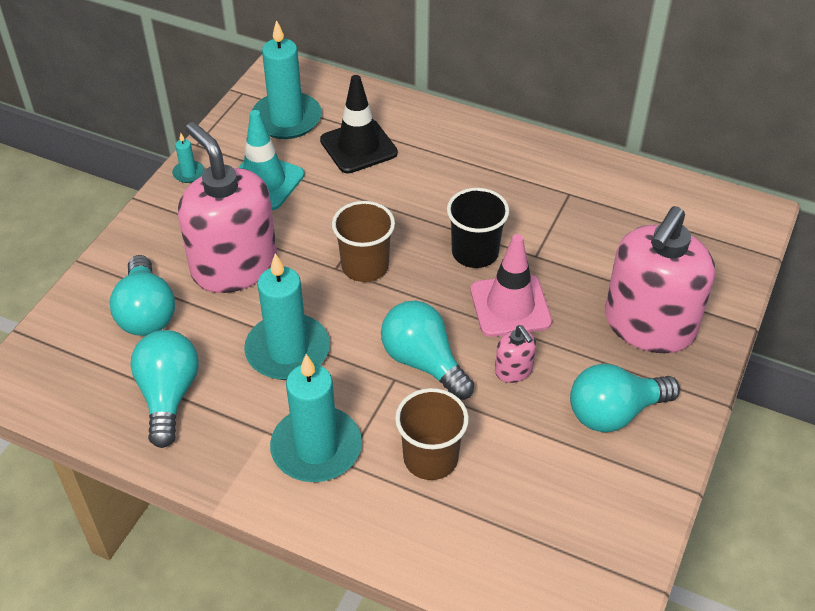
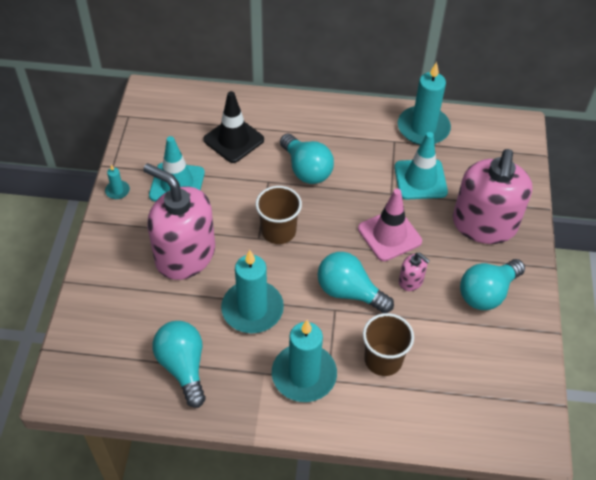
camera: 20 degrees left, 5 degrees up
turquoise light bulb [110,255,175,336] -> turquoise light bulb moved to [280,133,334,184]
turquoise candle [252,20,322,139] -> turquoise candle moved to [398,62,451,145]
black cup [447,188,509,268] -> none
none -> turquoise traffic cone [394,132,448,200]

